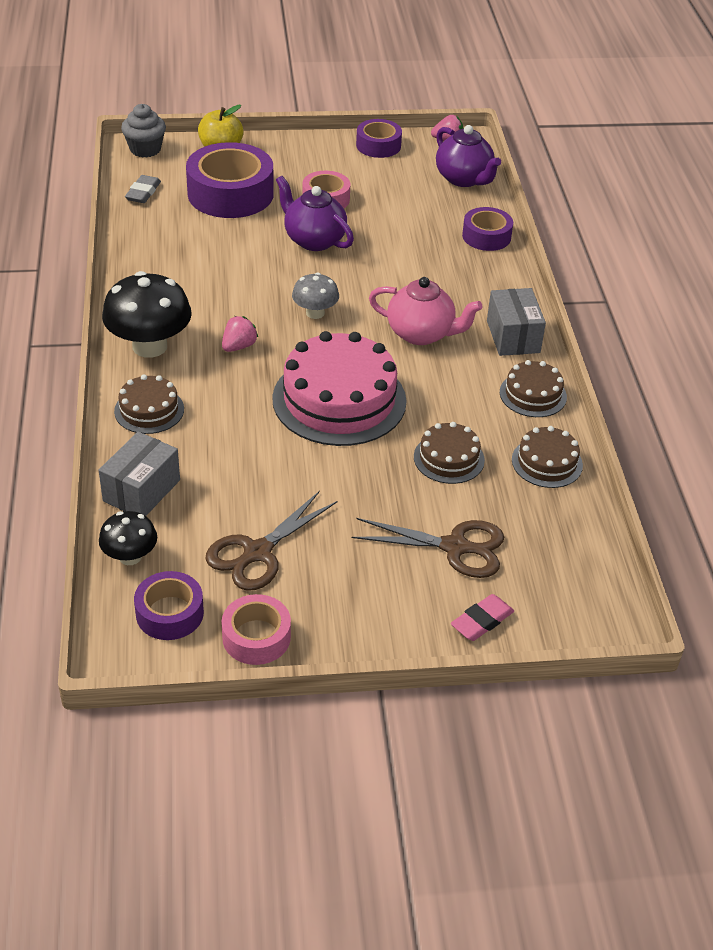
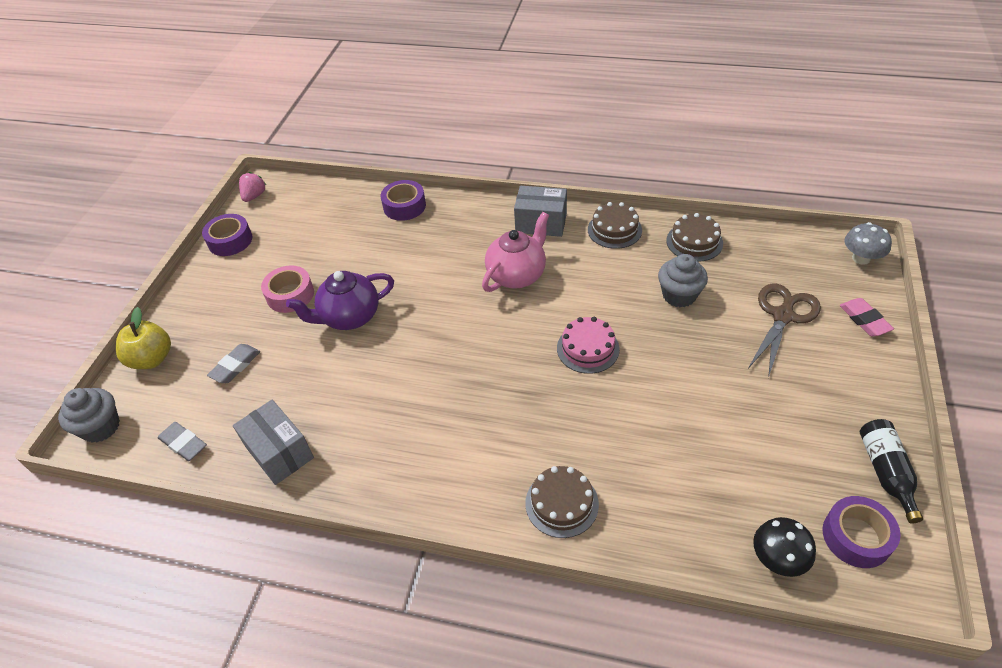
camera: 65 degrees left, 5 degrees up
grey box [98,432,180,516] -> grey box moved to [233,400,314,485]
black mushroom [102,271,192,358] -> none
purple tape [186,142,274,218] -> grey eraser [207,344,260,383]
brown scissors [205,491,337,591] -> none
pink strawberry [222,316,258,352] -> none
pink tape [222,594,291,665] -> black bottle [860,419,923,523]
pink cake [272,331,407,446] -> pink cake [557,317,620,374], size x0.51
grey mushroom [292,272,339,319] -> grey mushroom moved to [845,222,892,265]
brown cake [414,422,485,484] -> grey cupcake [658,254,708,308]
purple teapot [436,125,501,187] -> none

